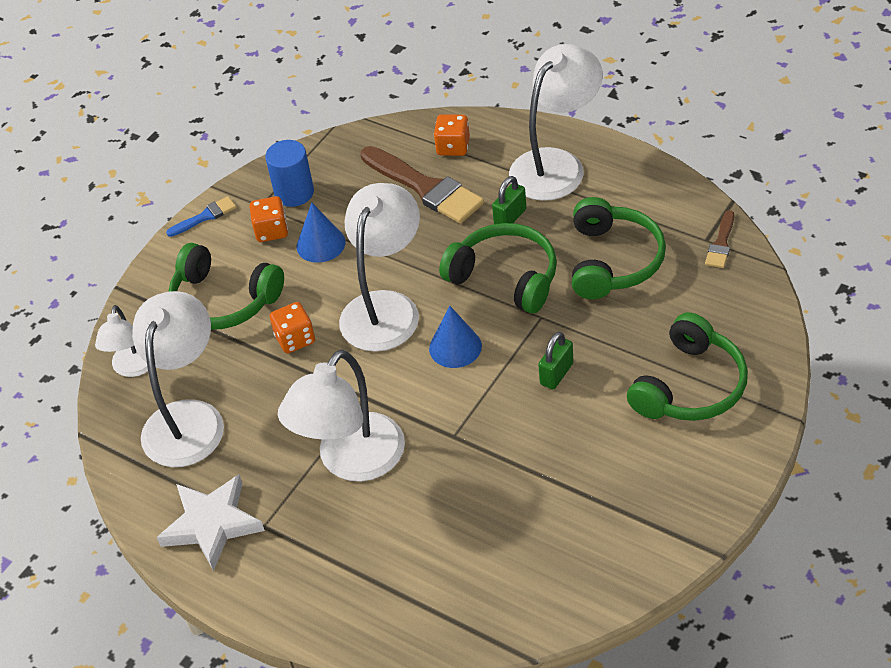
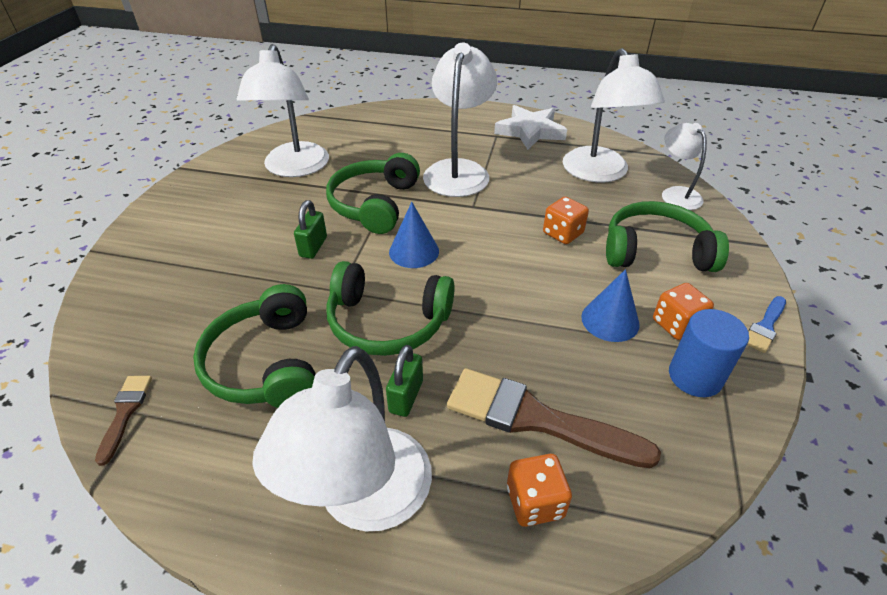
camera: 155 degrees right, 5 degrees down
white lamp [339,183,420,352] -> white lamp moved to [237,44,329,177]
green headphones [627,312,748,421] -> green headphones moved to [326,153,420,234]

